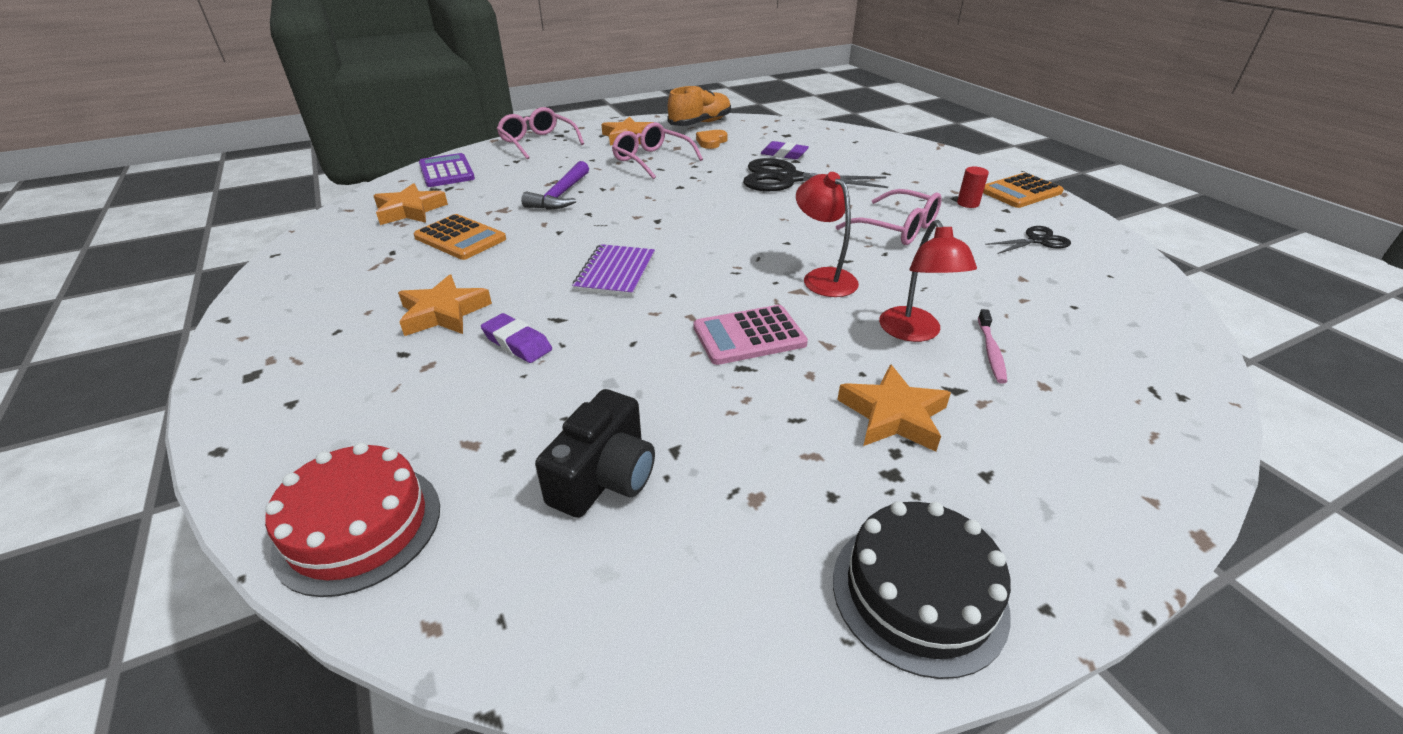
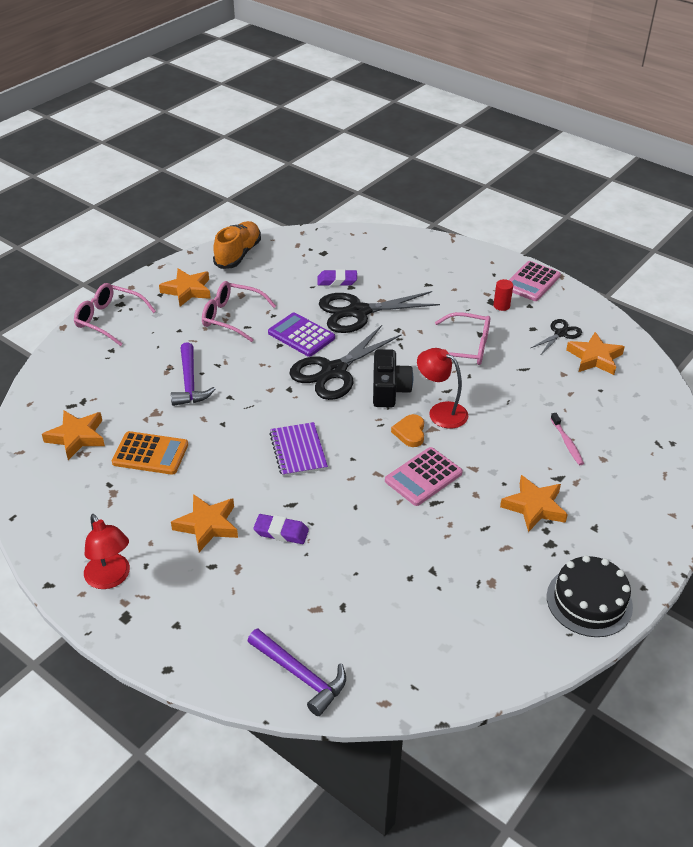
camera: 25 degrees left, 5 degrees up
red cake [265,442,440,597] -> purple hammer [248,629,346,716]
purple calculator [419,153,475,187] -> purple calculator moved to [268,312,335,357]
black camera [535,389,655,518] -> black camera moved to [373,349,413,407]
orange heart [696,130,728,149] -> orange heart moved to [391,414,424,447]
red lamp [879,220,977,342] -> red lamp moved to [84,514,130,589]
orange calculator [983,173,1064,208] -> pink calculator [509,261,561,301]
none -> black scissors [289,325,402,400]
none -> orange star [566,332,625,375]

